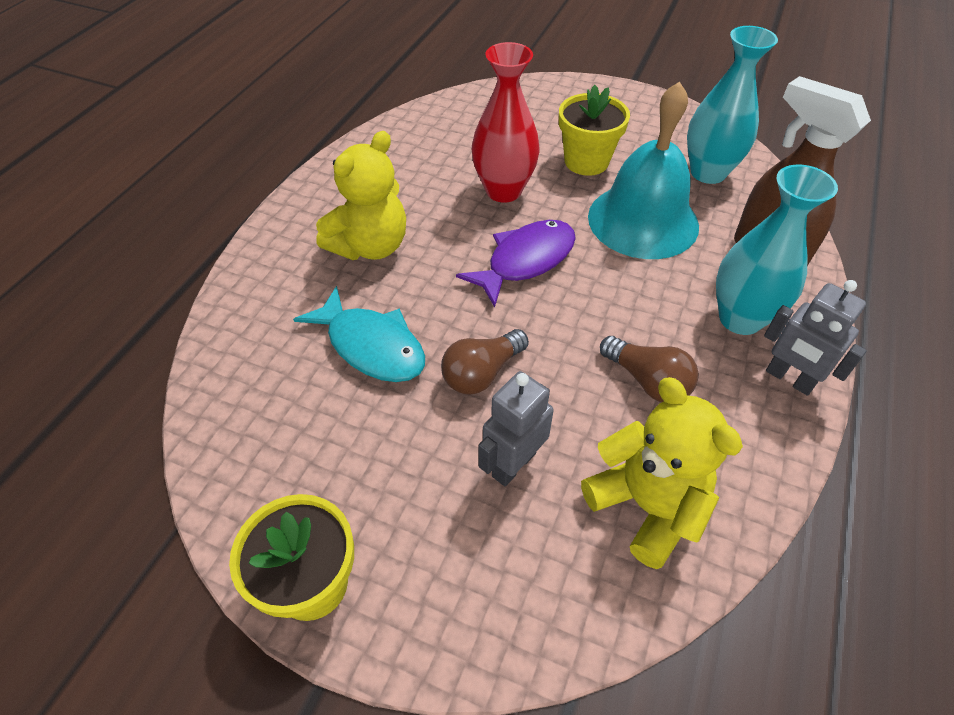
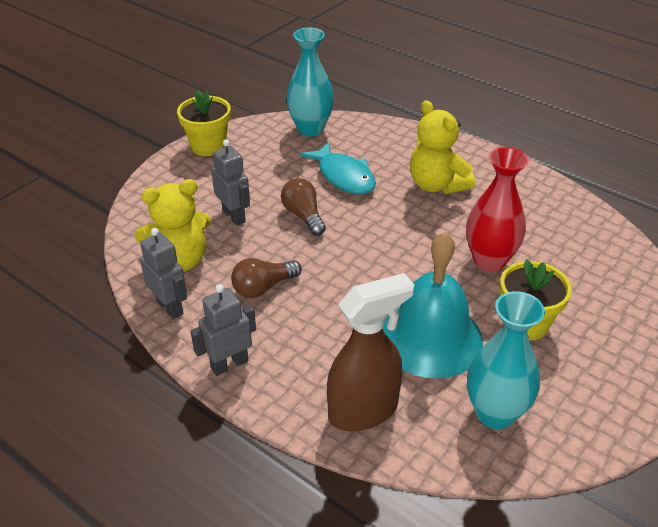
camera: 105 degrees right, 10 degrees down
turquoise fish [293,286,425,382] -> turquoise fish turned 90 degrees counterclockwise [299,141,376,195]
purple fish [456,220,576,307] -> none
turquoise vase [716,164,838,335] -> turquoise vase moved to [286,28,334,137]
none -> grey robot [140,228,187,319]

